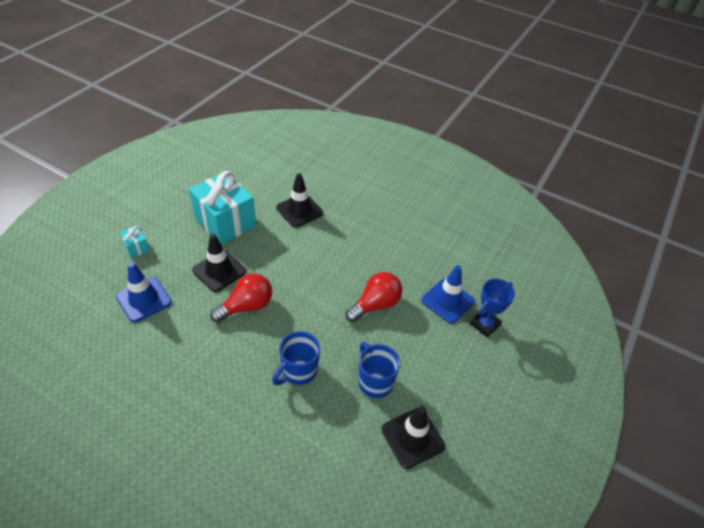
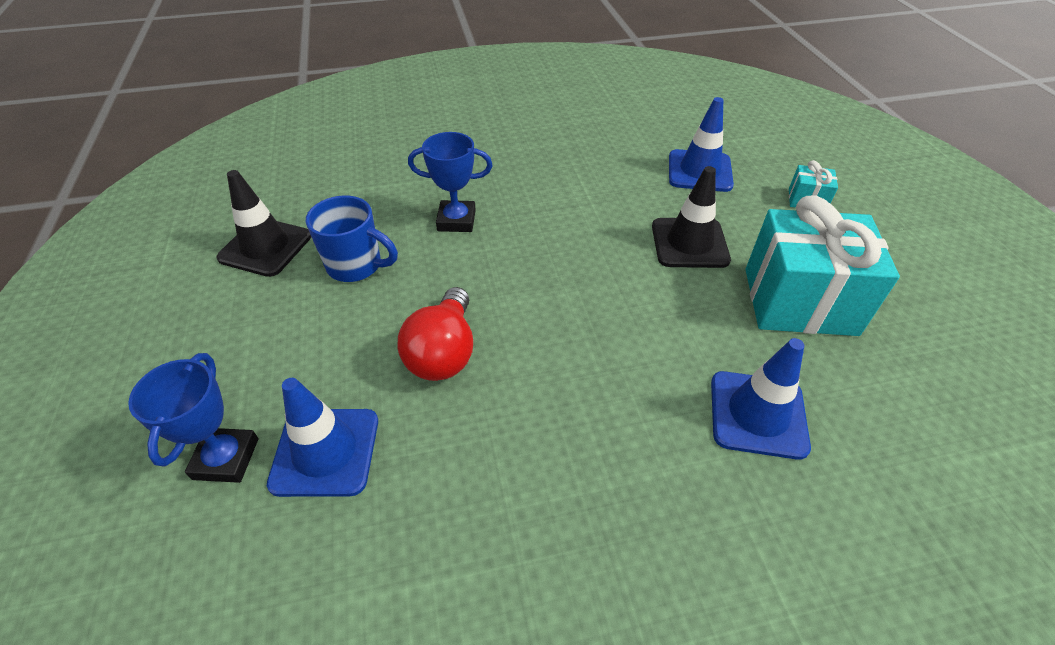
camera: 140 degrees right, 0 degrees up
red light bulb [210,273,272,323] -> none
blue mug [272,331,320,385] -> blue trophy [408,132,493,232]
black traffic cone [276,173,323,227] -> blue traffic cone [711,338,811,460]

